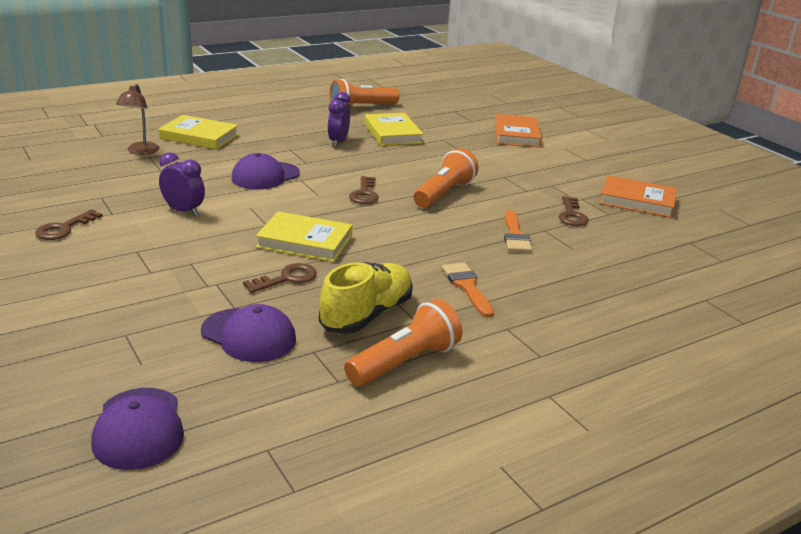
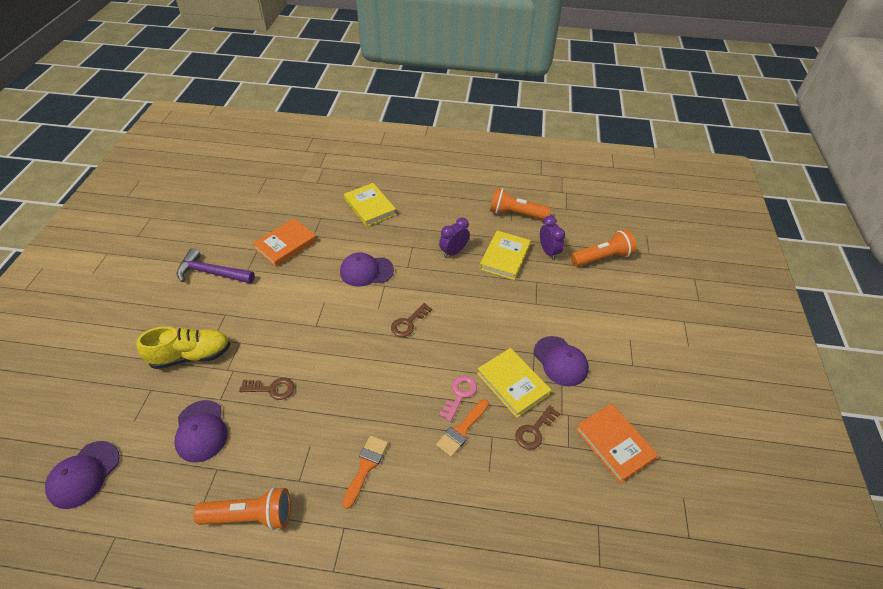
camera: 40 degrees right, 20 degrees up
brown key [35,209,103,240] -> purple hammer [177,248,255,284]
brown lamp [116,84,159,155] -> none
purple clock [159,152,205,216] -> purple clock moved to [540,216,565,260]
yellow book [256,211,352,262] -> yellow book moved to [477,348,551,418]
yellow shoe [319,262,413,334] -> yellow shoe moved to [136,327,230,369]
orange flashlight [414,148,479,208] -> orange flashlight moved to [571,230,637,267]
orange book [495,114,542,148] -> orange book moved to [253,218,317,267]
none -> pink key [439,375,477,421]
none -> purple cap [534,336,589,386]

